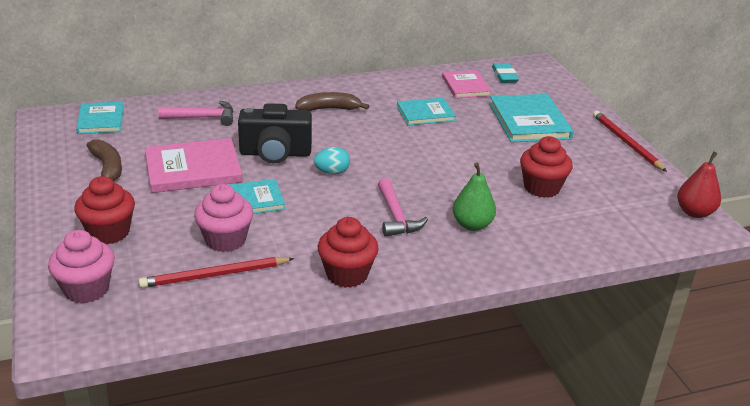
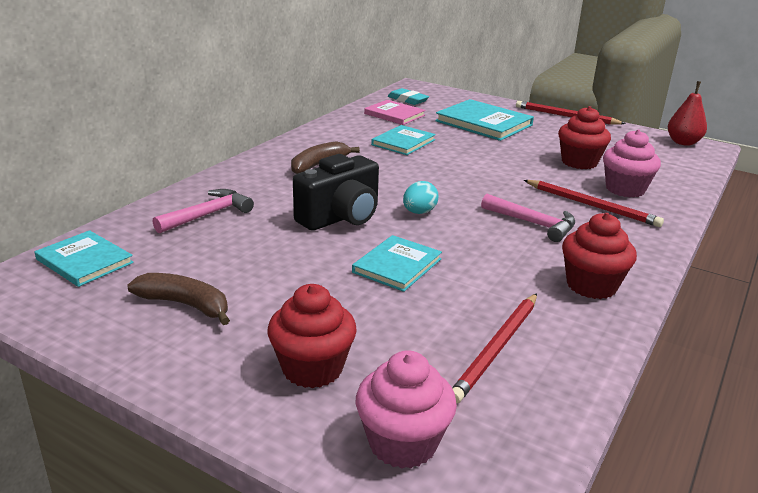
camera: 40 degrees left, 5 degrees down
pink book [145,138,243,193] -> none
pink cupcake [194,184,253,252] -> pink cupcake moved to [603,130,661,198]
green pear [453,163,496,231] -> red pencil [524,180,664,227]

